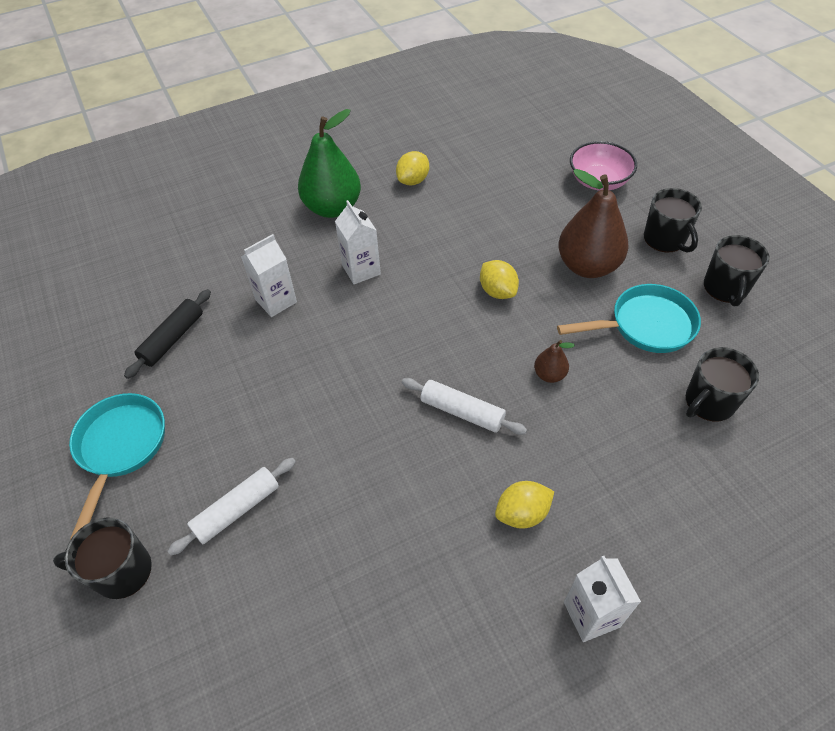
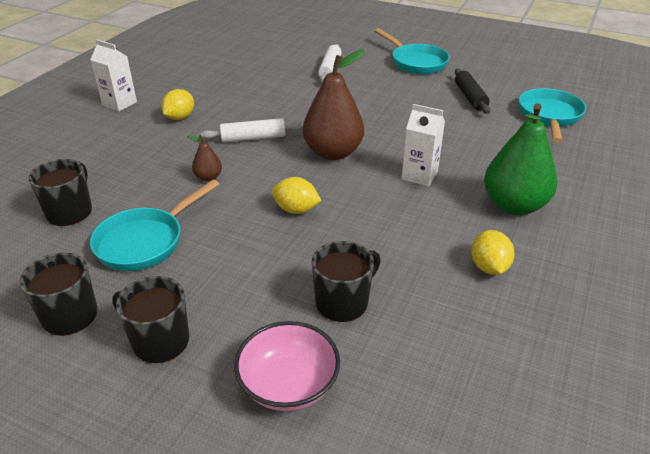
camera: 140 degrees right, 15 degrees down
black mug [53,518,152,599] -> black mug moved to [312,241,381,322]
white carton [241,234,297,317] -> none
brown pear [558,169,628,278] -> brown pear moved to [303,49,364,160]
none -> turquoise pan [519,88,586,143]

